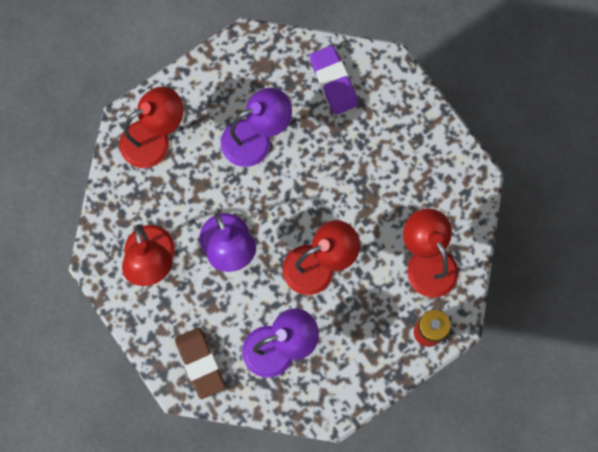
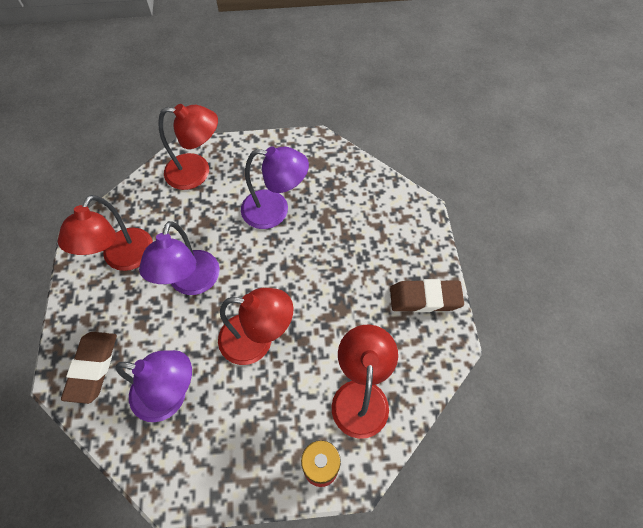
camera: 30 degrees right, 15 degrees down
purple eraser [310,45,358,115] -> none
none -> brown eraser [390,279,464,312]

